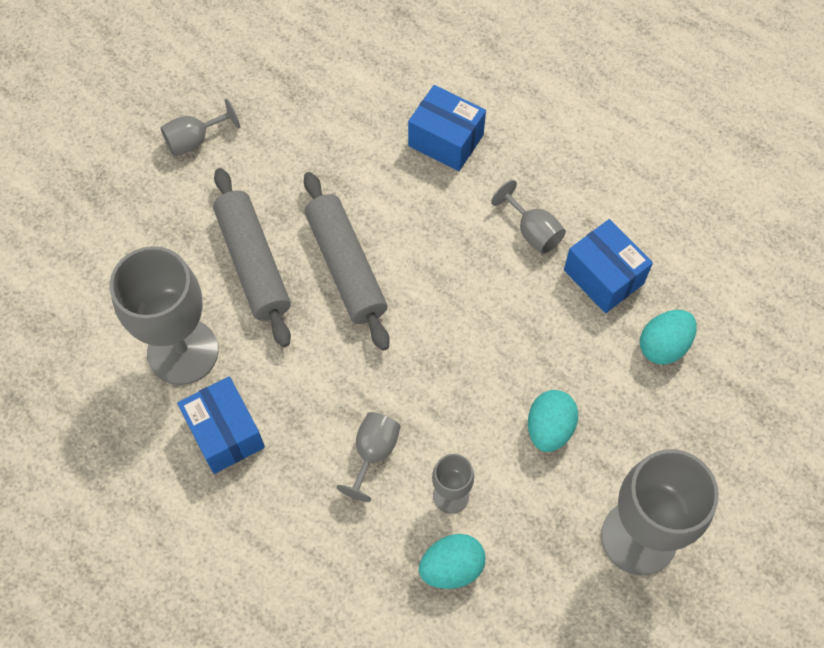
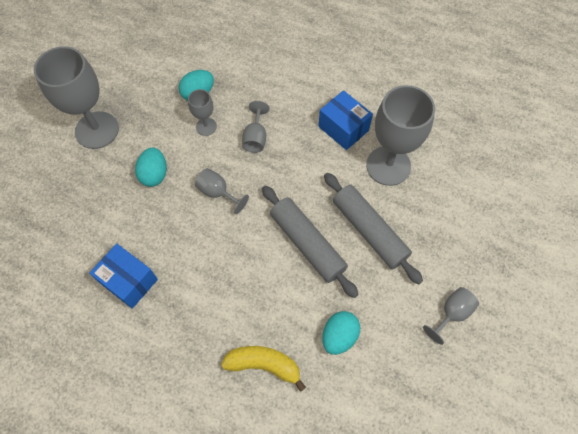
camera: 165 degrees right, 0 degrees up
blue box [408,85,486,171] -> yellow banana [221,346,306,392]
grey goblet [491,180,566,254] -> grey goblet moved to [195,168,249,214]
turquoise egg [640,310,697,365] -> turquoise egg moved to [322,311,360,355]

